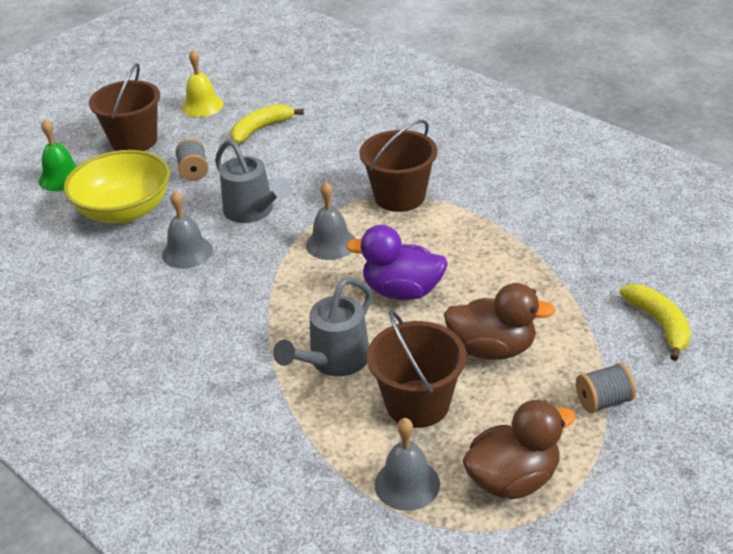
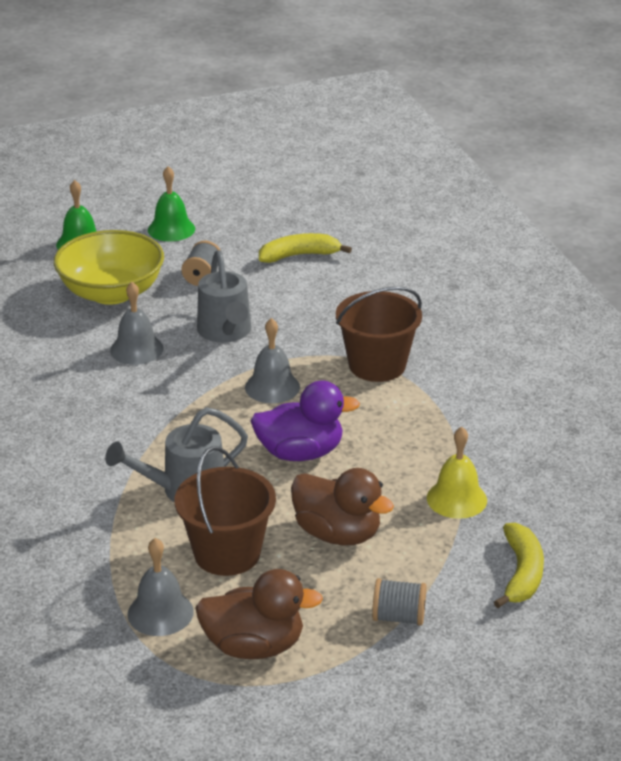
camera: 25 degrees right, 5 degrees down
brown bucket [89,63,160,151] -> green bell [148,166,195,242]
yellow bell [182,50,223,117] -> yellow bell moved to [427,427,487,519]
purple duck [346,225,448,300] -> purple duck turned 135 degrees clockwise [251,381,360,461]

